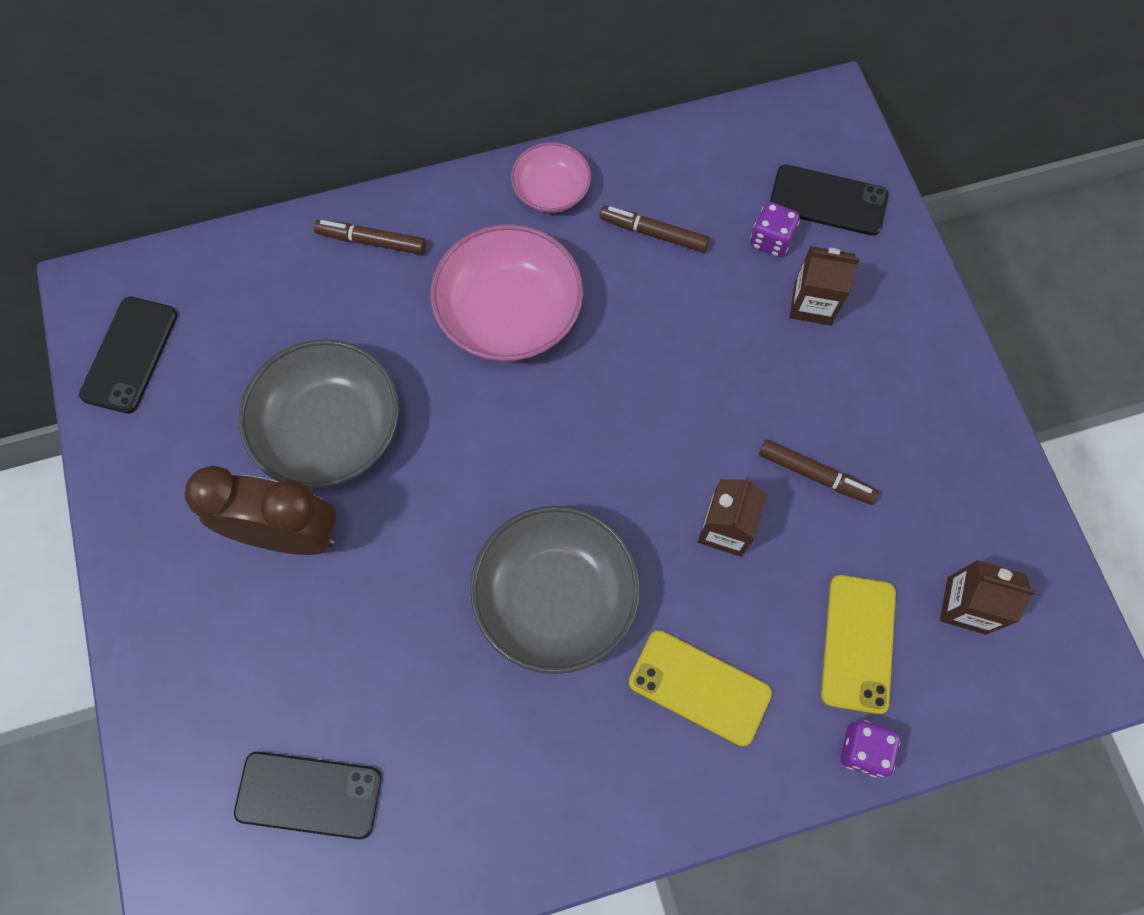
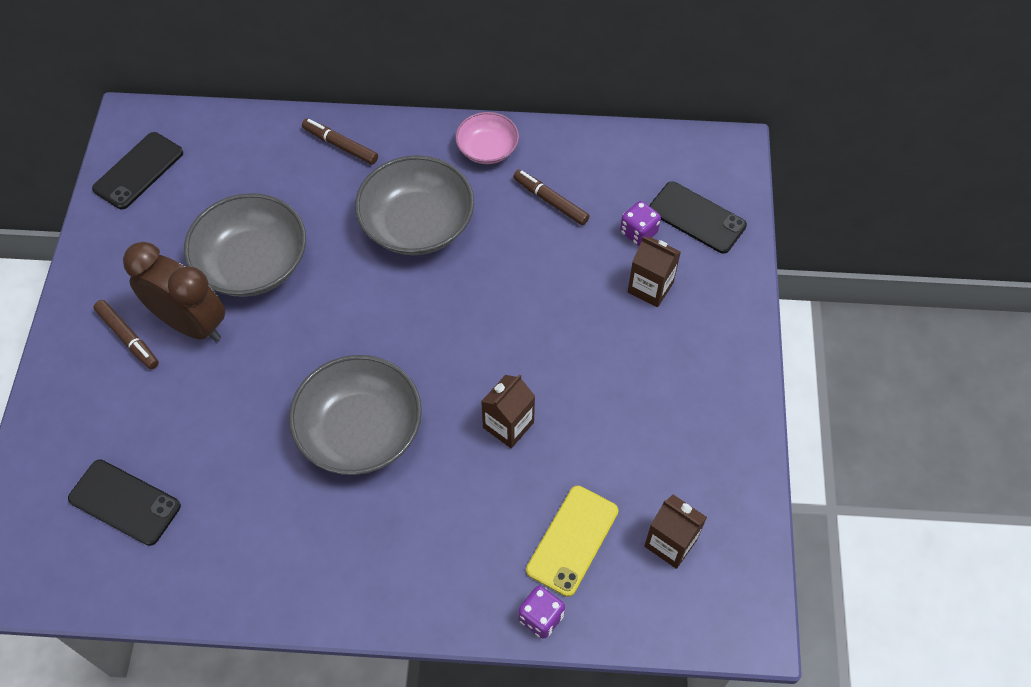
camera: 20 degrees right, 10 degrees down
pink bowl [430,224,583,361] -> grey bowl [355,155,474,255]
yellow phone [629,630,772,746] -> none
brown marker [759,440,879,505] -> brown marker moved to [93,300,159,369]

